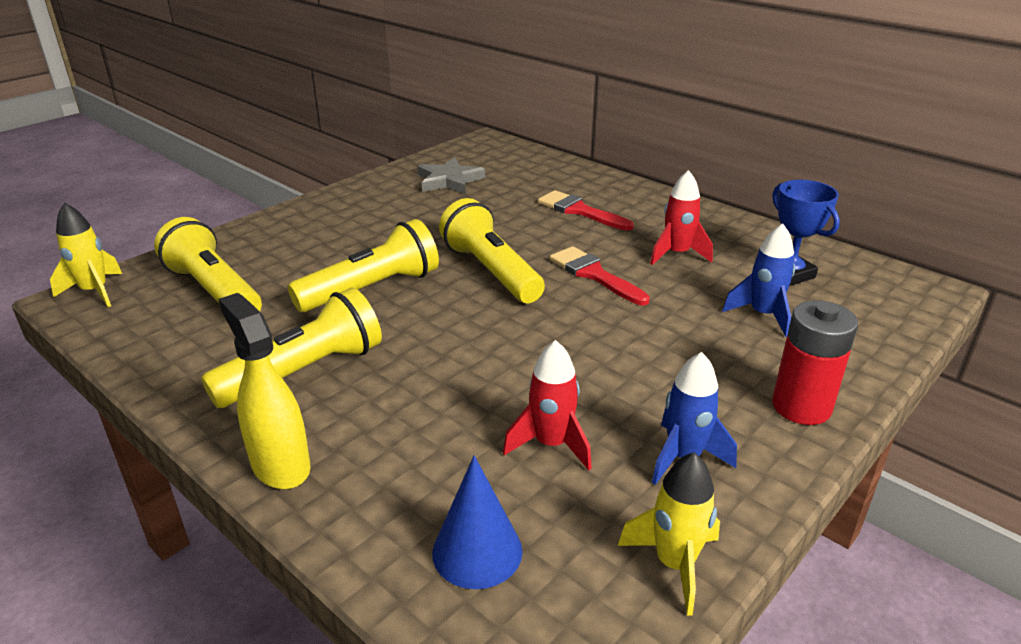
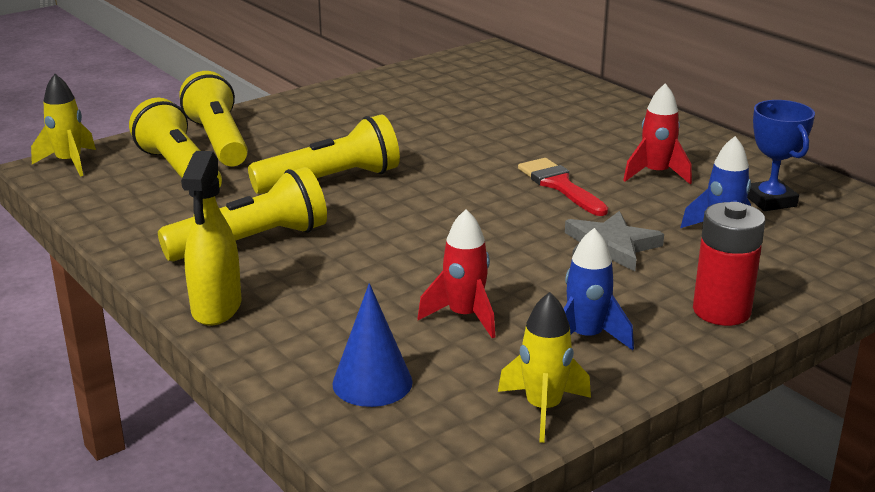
camera: 10 degrees right, 5 degrees down
yellow spray bottle [218,293,311,489] -> yellow spray bottle turned 150 degrees counterclockwise [181,151,241,326]
grey star [417,157,485,194] -> grey star moved to [565,211,664,271]
yellow flashlight [439,198,545,303] -> yellow flashlight moved to [179,71,248,167]
red brush [538,190,634,231] -> none

